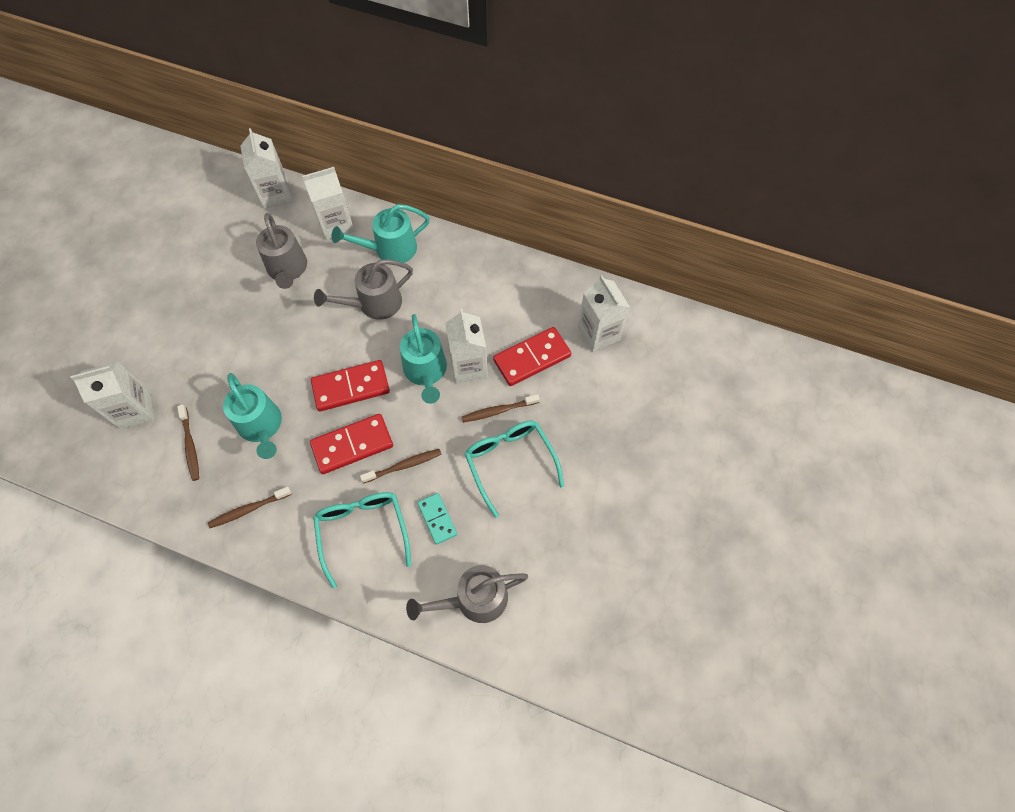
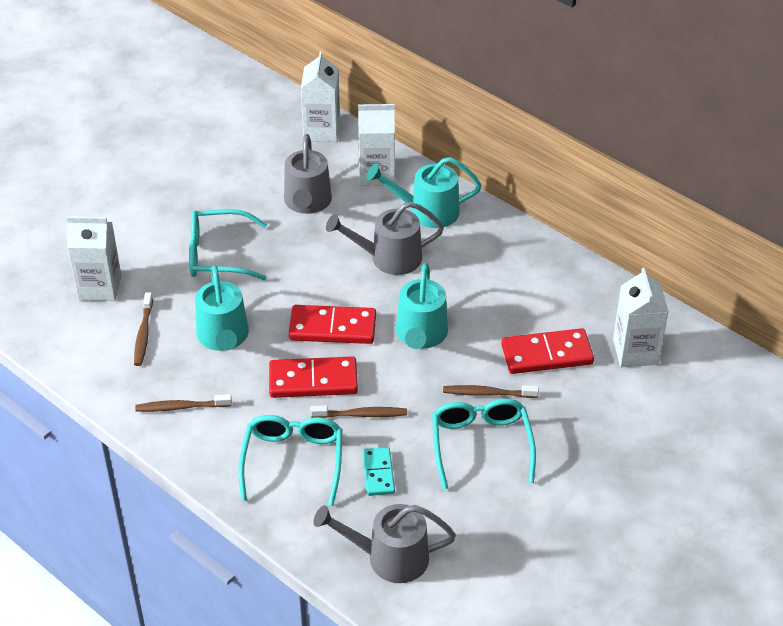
camera: 20 degrees right, 20 degrees down
white carton [445,309,488,383] -> none
none -> turquoise glasses [189,209,267,280]

